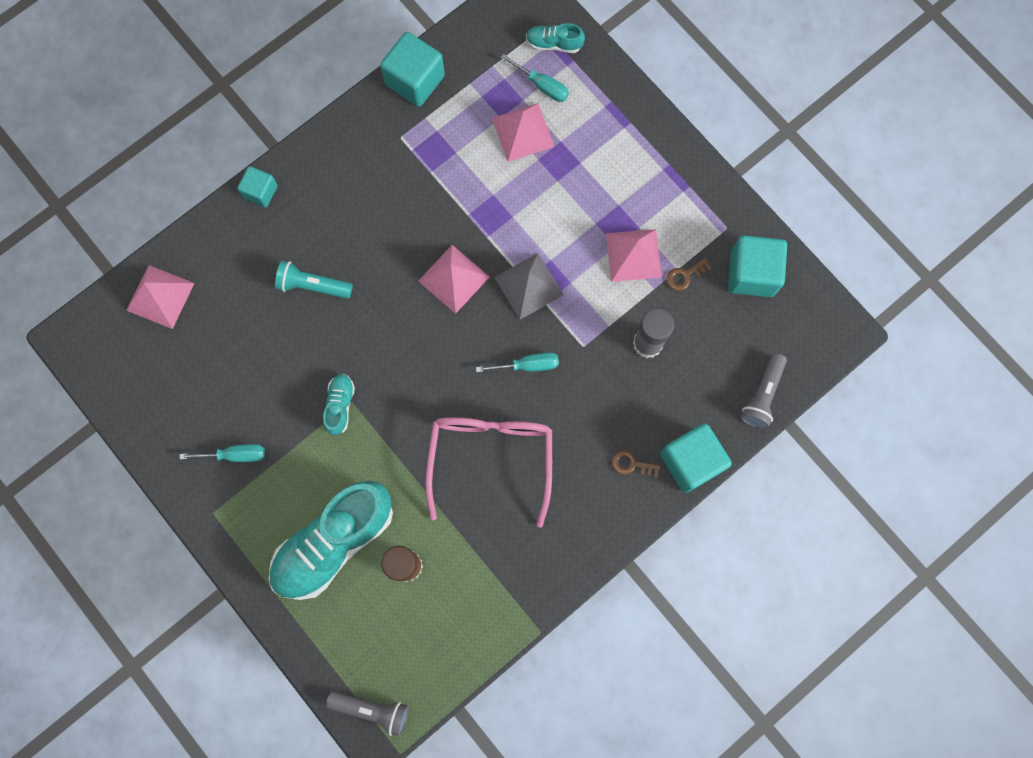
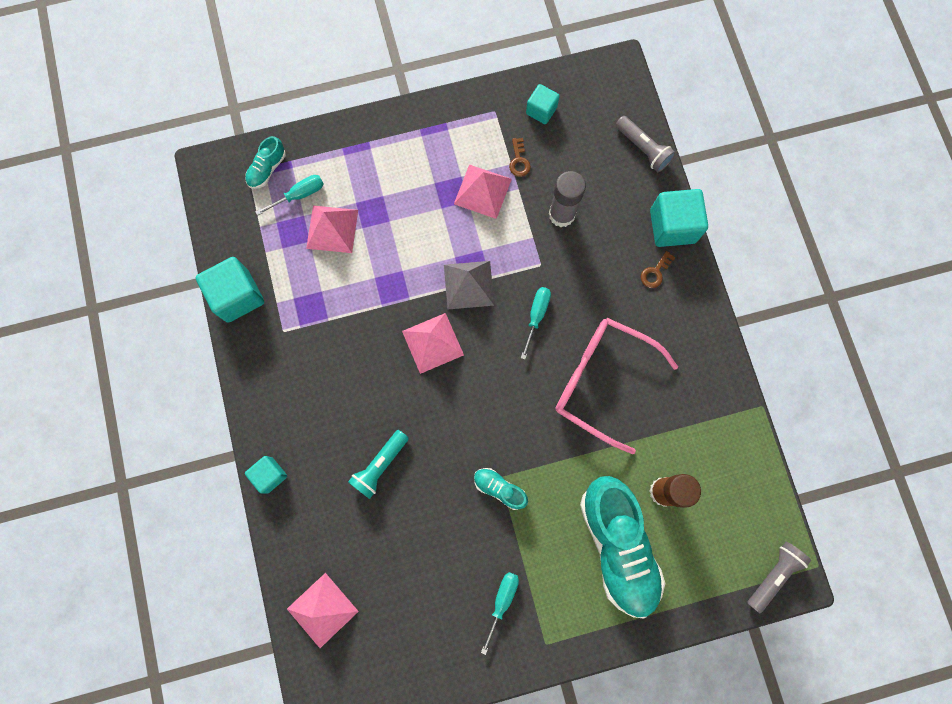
camera: 65 degrees left, 0 degrees up
turquoise cube [728,235,787,297] -> turquoise cube [526,84,560,124], size x0.59

